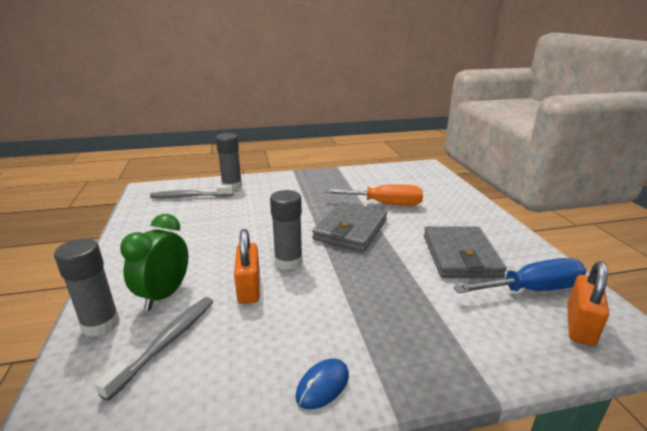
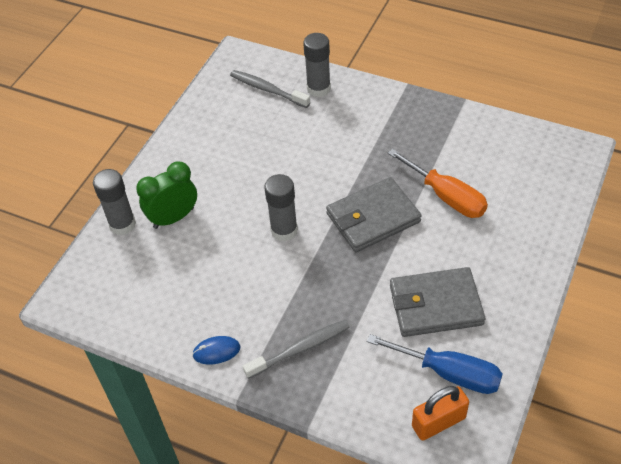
camera: 40 degrees right, 25 degrees up
grey toothbrush [95,297,213,401] -> grey toothbrush moved to [243,320,350,379]
orange padlock [234,229,260,304] -> none
grey wallet [424,226,507,278] -> grey wallet turned 45 degrees clockwise [390,267,485,337]

